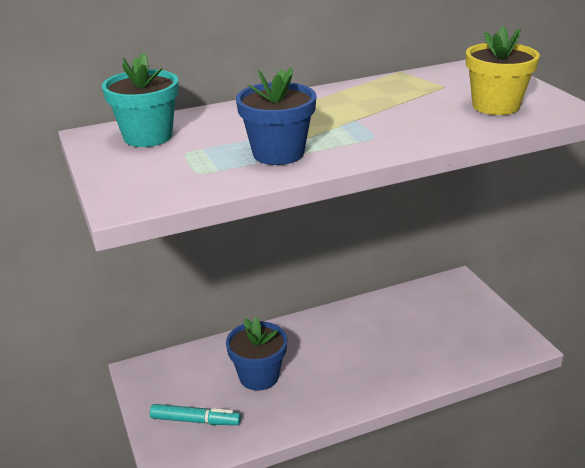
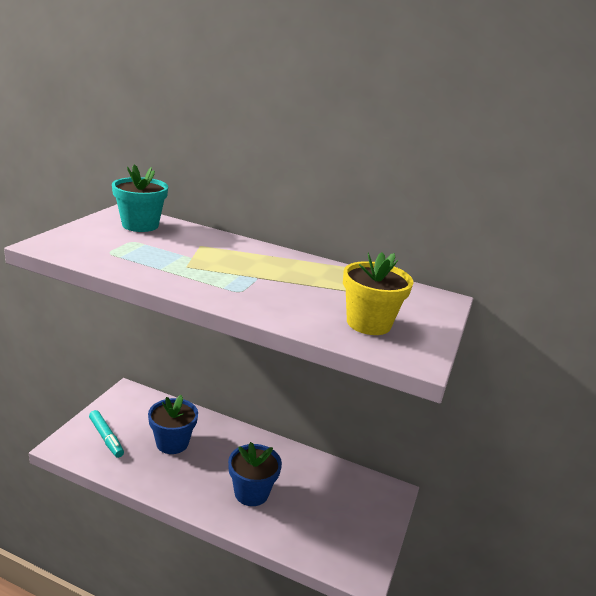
camera: 40 degrees right, 5 degrees down
blue flower pot [236,68,316,165] -> blue flower pot moved to [228,442,282,506]

